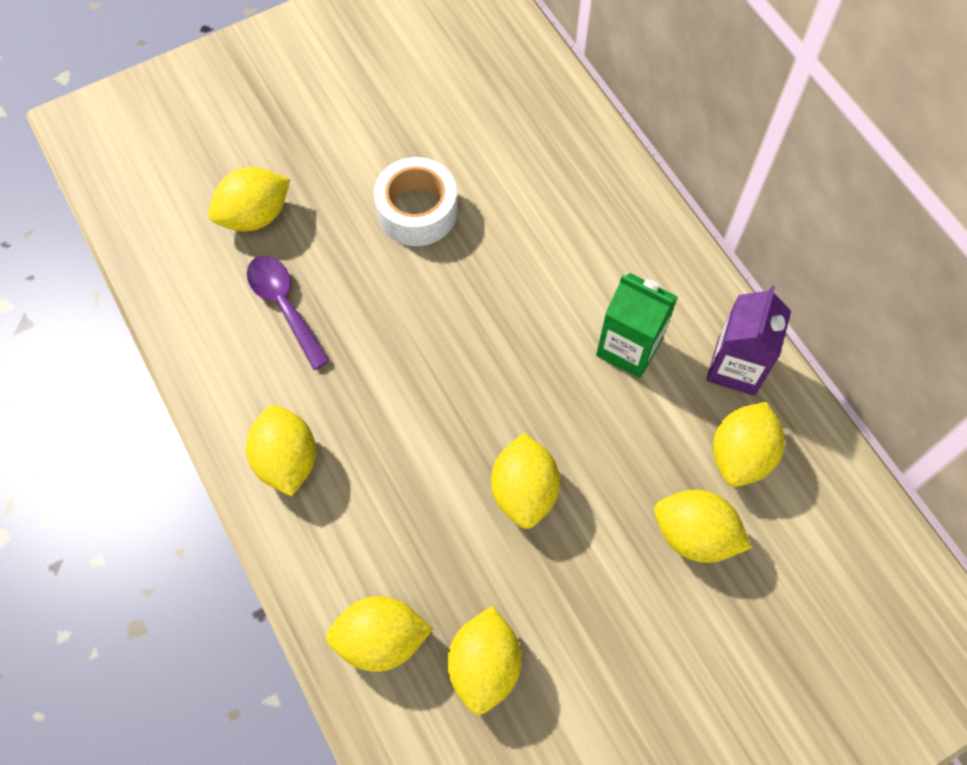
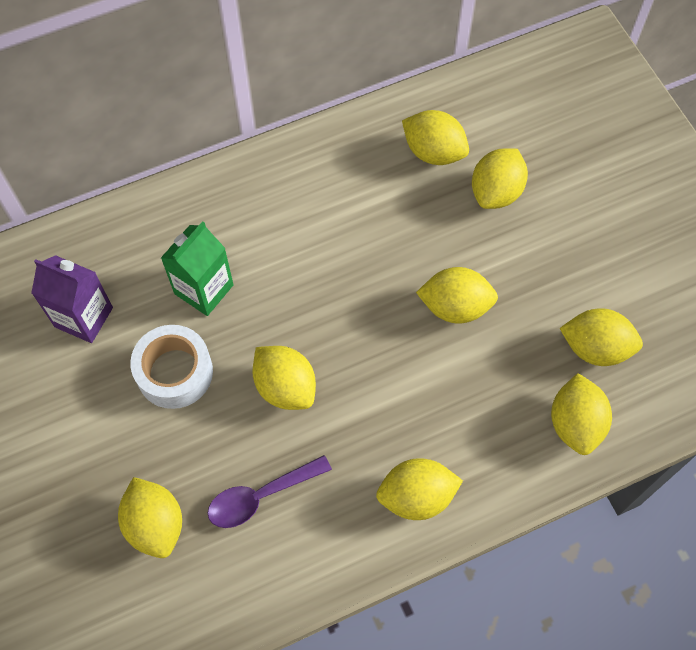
camera: 85 degrees left, 0 degrees up
green carton [596,273,678,378] -> green carton moved to [161,221,234,316]
purple carton [706,286,791,396] -> purple carton moved to [31,255,113,343]
none -> yellow lemon [252,346,316,410]

